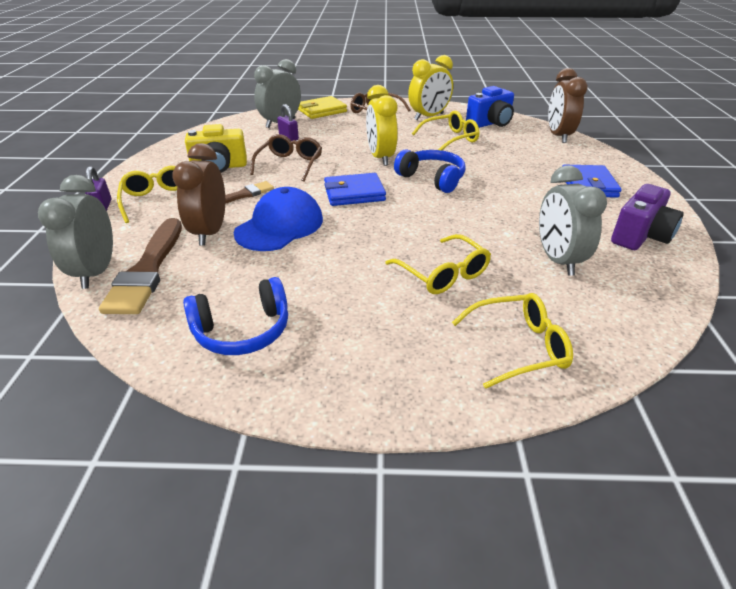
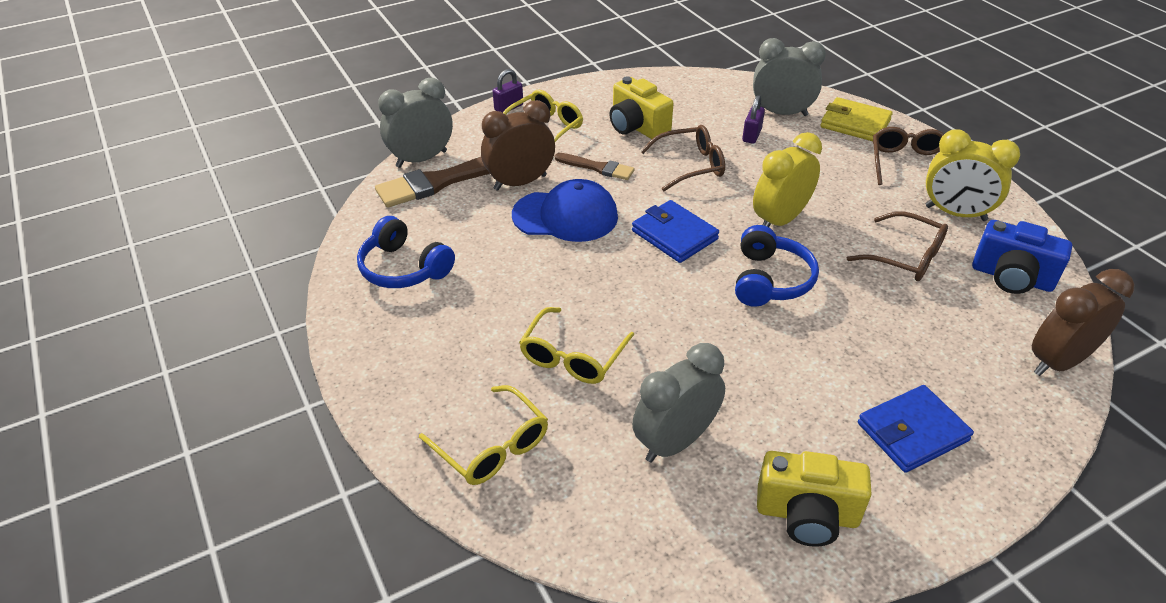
camera: 60 degrees right, 5 degrees up
yellow glasses [412,110,479,151] -> brown glasses [847,211,948,281]
purple camera [611,184,684,250] -> yellow camera [757,451,872,547]

